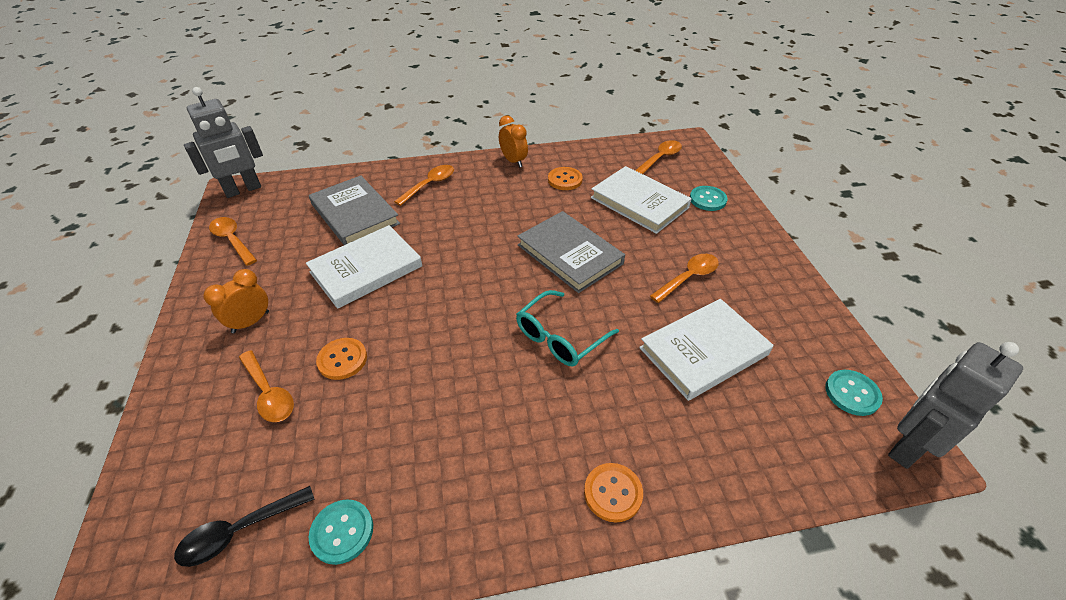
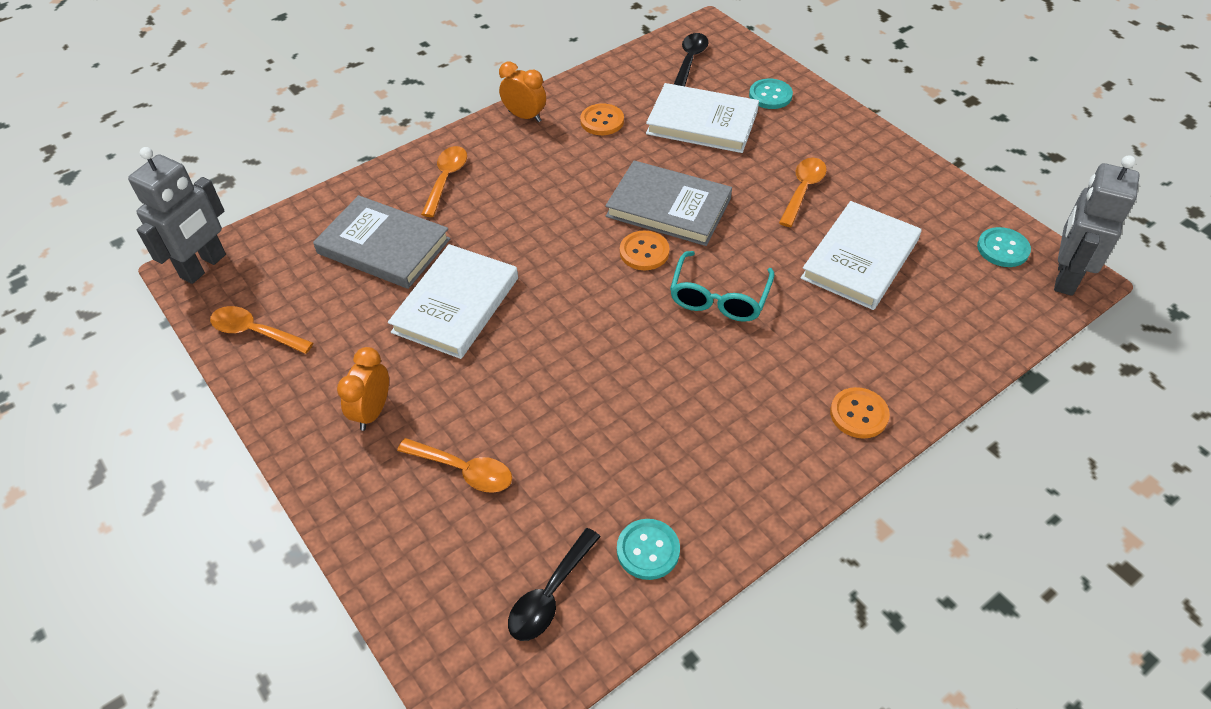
camera: 25 degrees left, 5 degrees up
orange button [316,338,367,380] -> orange button moved to [620,230,670,270]
orange spoon [635,140,682,174] -> black spoon [674,33,709,86]

